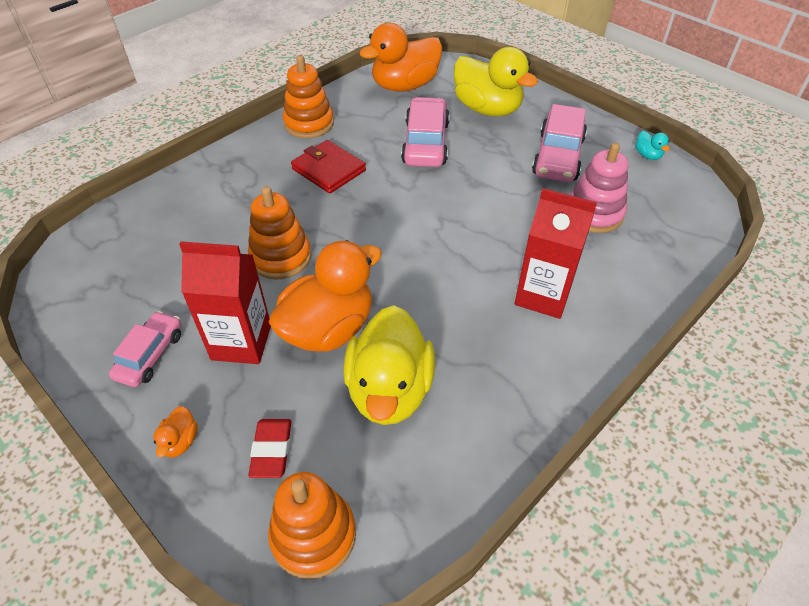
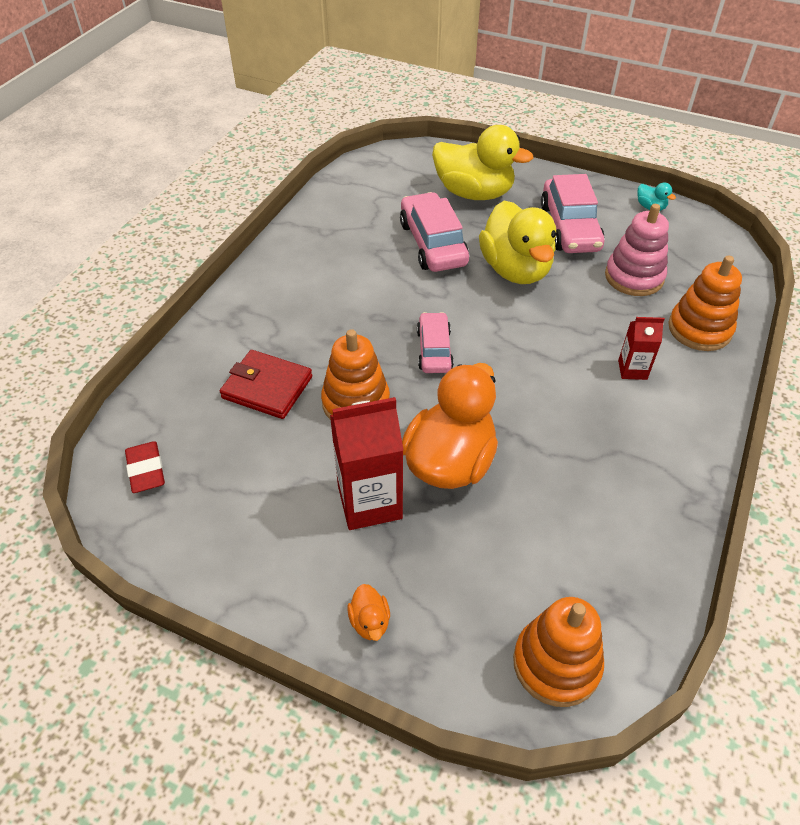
camera: 20 degrees left, 0 degrees up
pink car [109,311,181,387] -> pink car moved to [417,312,454,373]
red eraser [248,419,292,478] -> red eraser moved to [125,441,165,493]
orange stacking toy [283,55,334,138] -> orange stacking toy moved to [668,255,742,351]
red wallet [291,140,366,194] -> red wallet moved to [220,350,312,419]
yellow duck [343,305,435,425] -> yellow duck moved to [479,201,556,284]
orange duck [359,23,442,92] -> none
red carton [515,188,597,319] -> red carton [618,317,665,380], size x0.54

